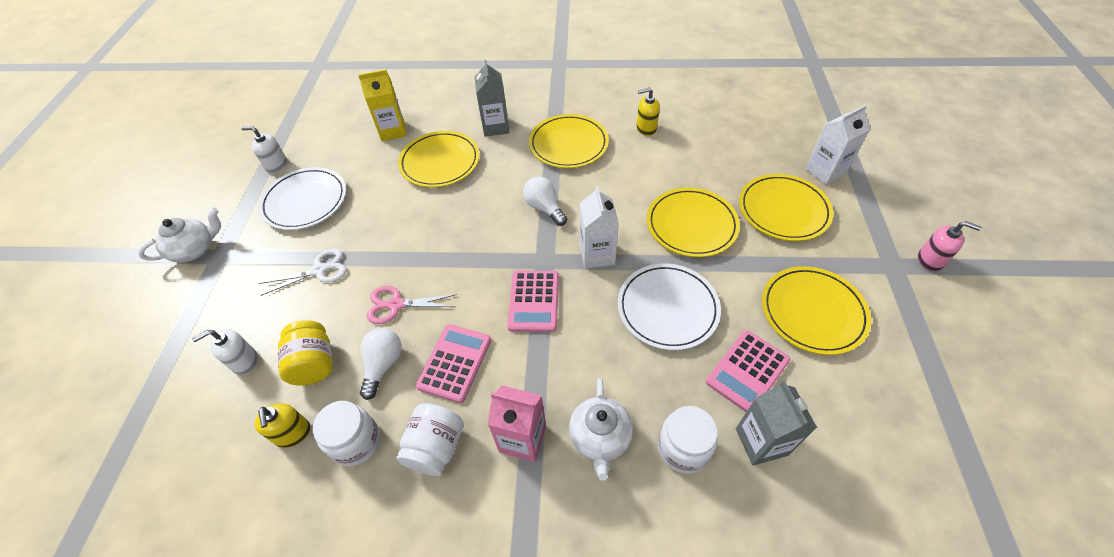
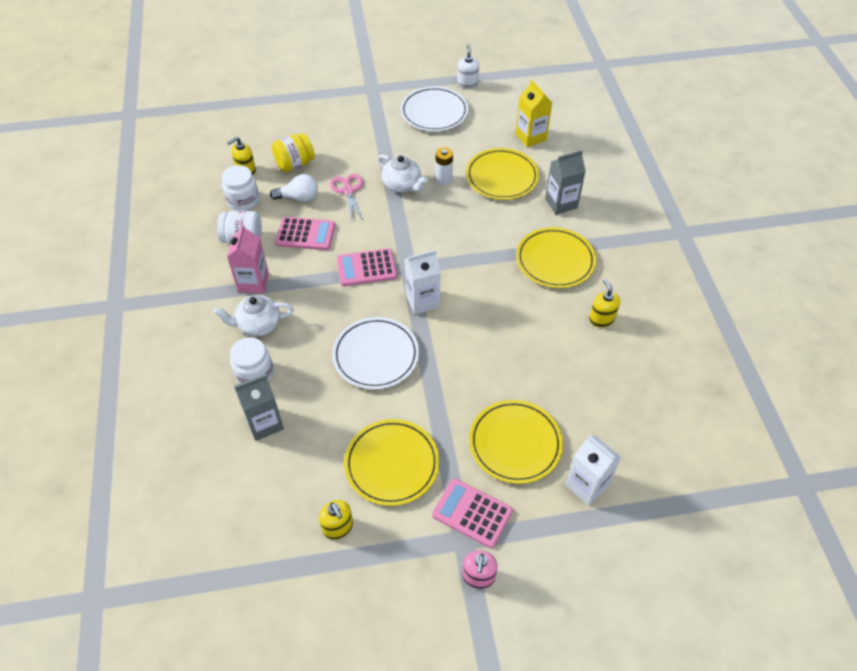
camera: 75 degrees right, 0 degrees up
white teapot [138,207,221,263] -> white teapot moved to [378,154,427,192]
white soap dispenser [192,329,258,375] -> none
white scissors [259,249,347,296] -> none
white light bulb [523,176,567,226] -> none
yellow plate [647,188,740,257] -> none
pink calculator [706,330,790,412] -> pink calculator moved to [432,478,513,548]
none -> yellow soap dispenser [319,500,353,540]
none -> white battery [435,147,453,185]

